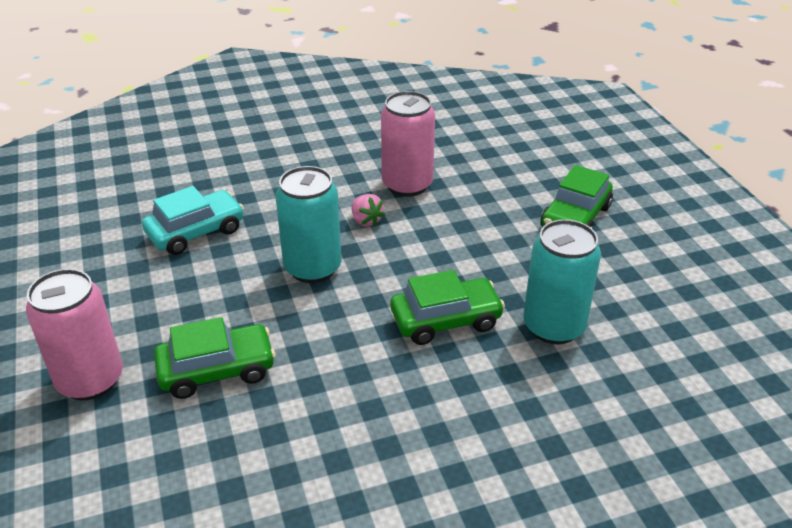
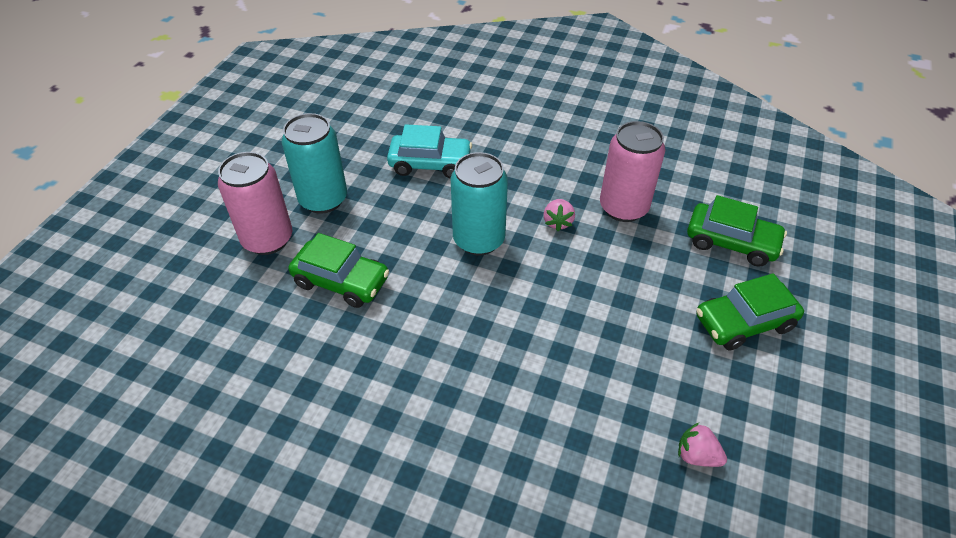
camera: 40 degrees right, 10 degrees up
green car [390,270,505,345] -> green car moved to [687,195,787,267]
turquoise can [523,219,601,344] -> turquoise can moved to [282,113,347,214]
none -> pink strawberry [678,423,727,467]

